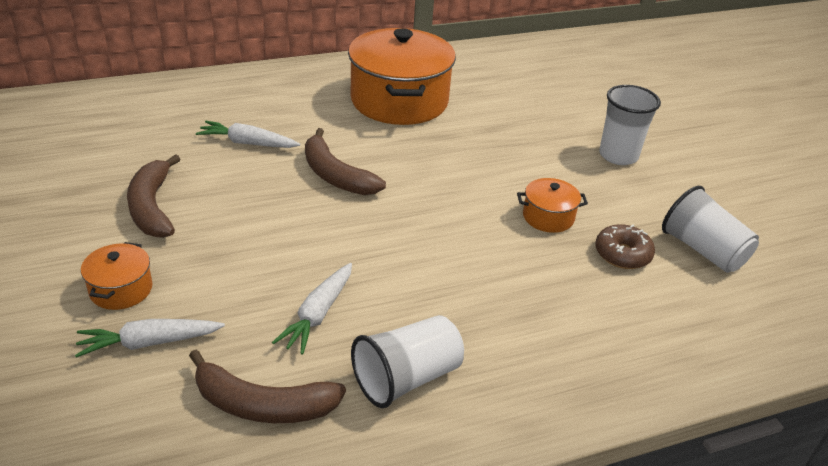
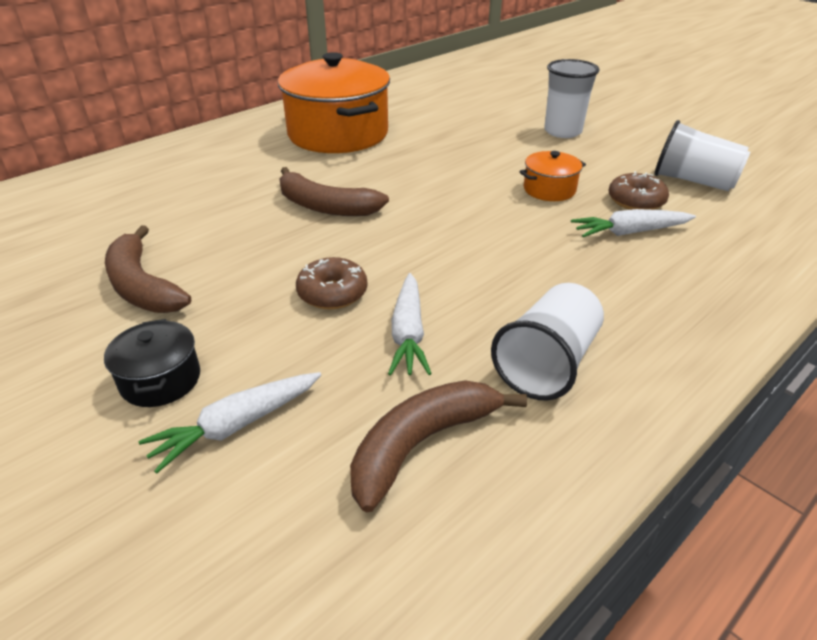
camera: 20 degrees left, 0 degrees up
orange pot [81,242,153,310] -> black pot [104,319,200,407]
brown banana [189,350,346,423] -> brown banana turned 150 degrees clockwise [350,380,527,512]
white carrot [196,121,300,148] -> white carrot moved to [571,209,696,237]
none -> brown donut [296,257,367,309]

